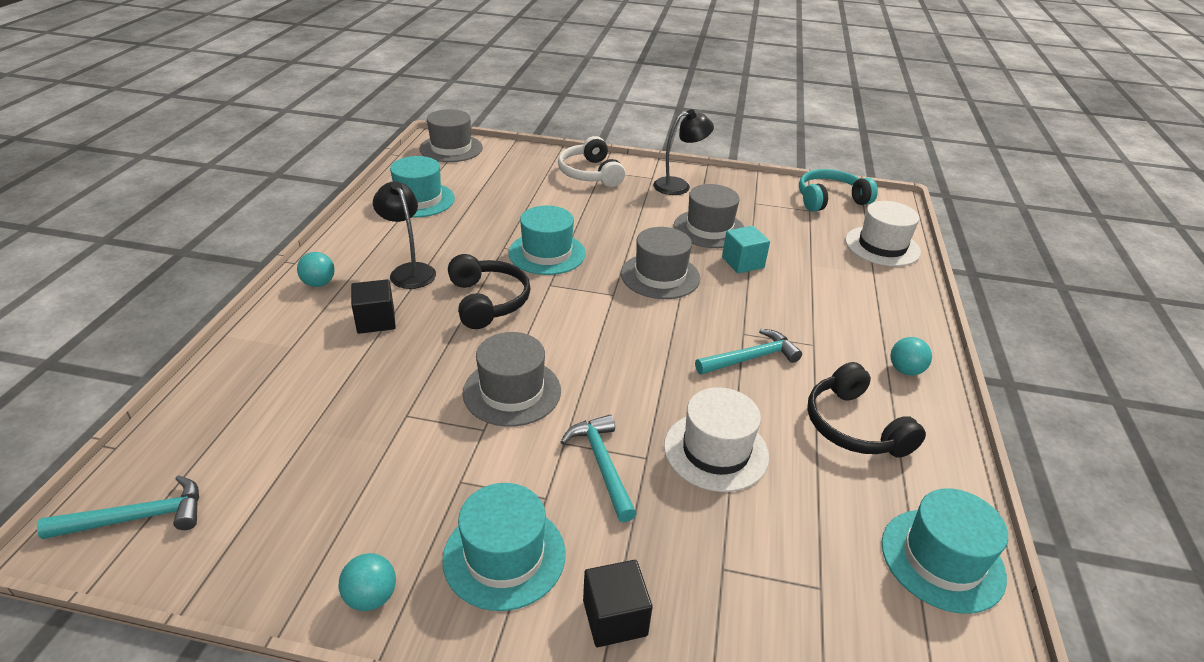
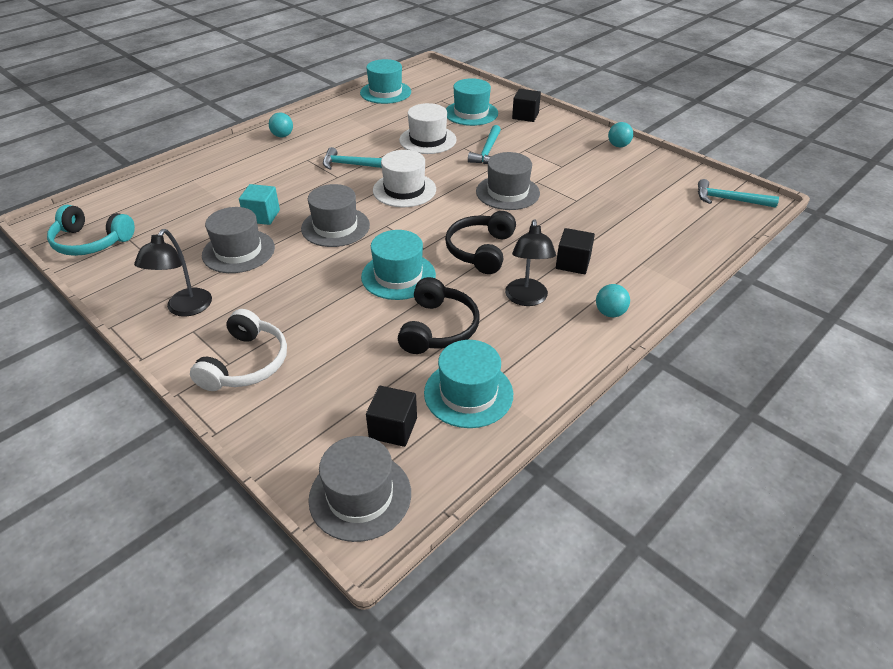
camera: 145 degrees left, 5 degrees up
turquoise hat [442,483,566,611] -> turquoise hat moved to [446,78,498,126]
black lamp [653,109,714,195] -> black lamp turned 90 degrees counterclockwise [134,229,212,317]
black headphones [807,362,926,458] -> black headphones moved to [398,277,480,354]
white hat [845,201,921,267] -> white hat moved to [373,150,436,207]
none -> black cube [366,386,417,447]

